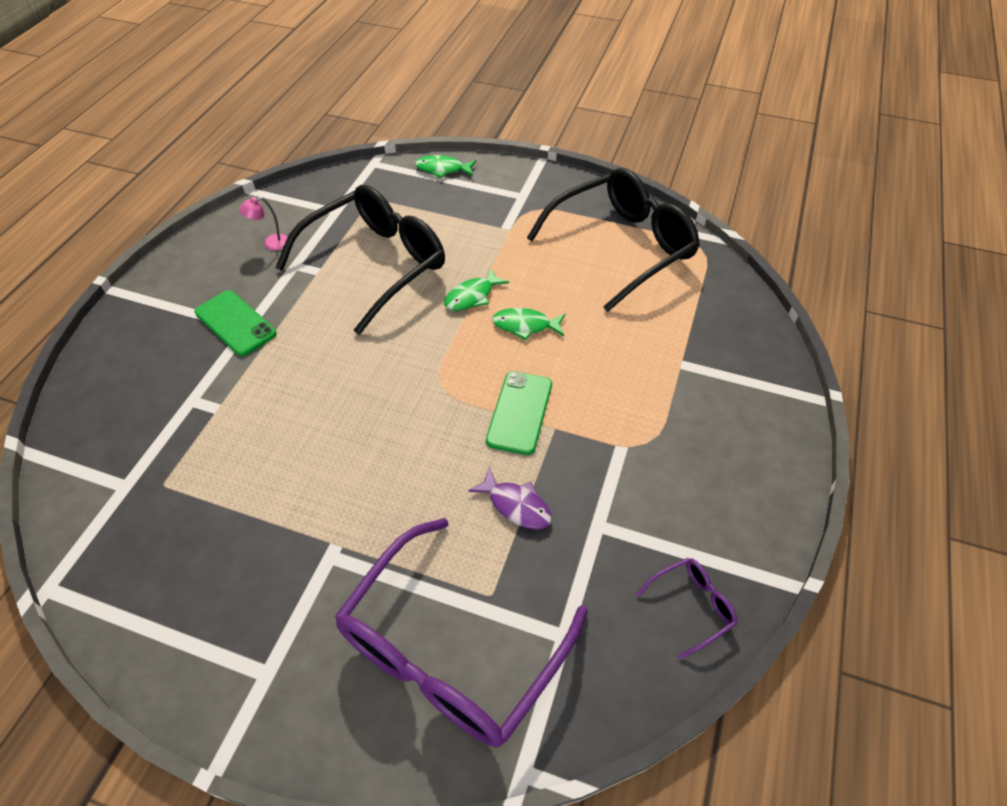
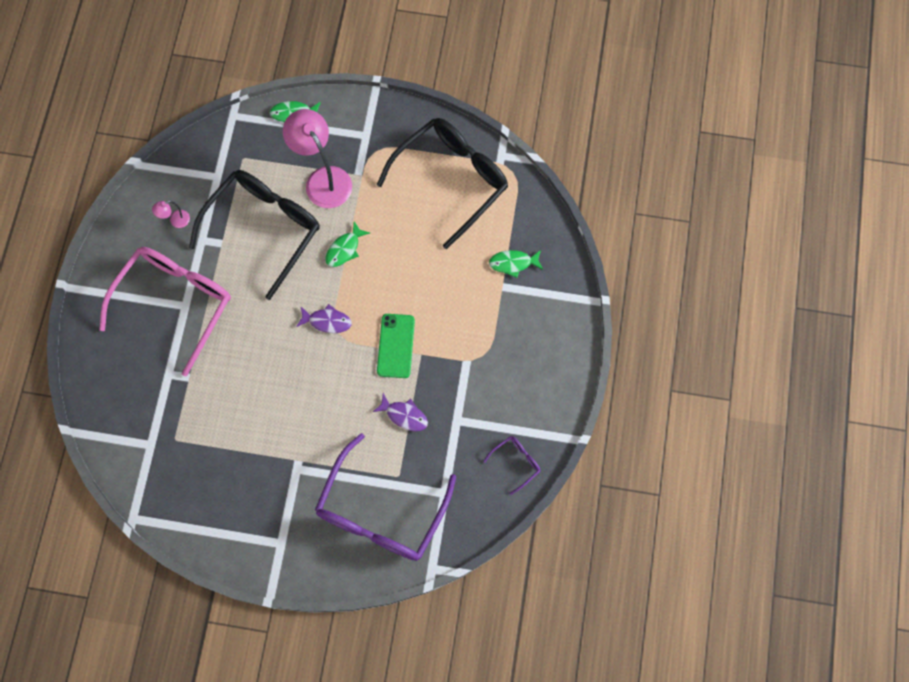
camera: 10 degrees left, 20 degrees up
green phone [195,290,277,356] -> pink glasses [99,247,231,376]
green fish [492,308,565,340] -> green fish moved to [489,250,543,278]
none -> pink lamp [283,109,352,208]
none -> purple fish [296,304,352,333]

